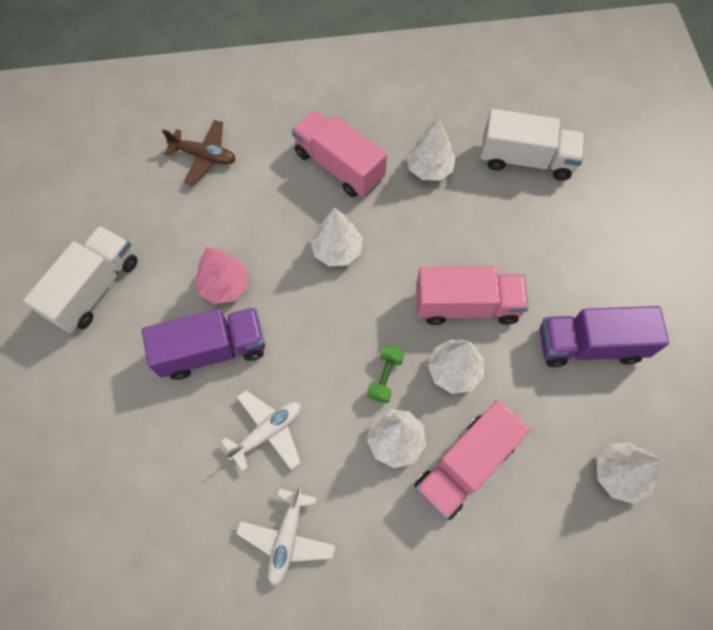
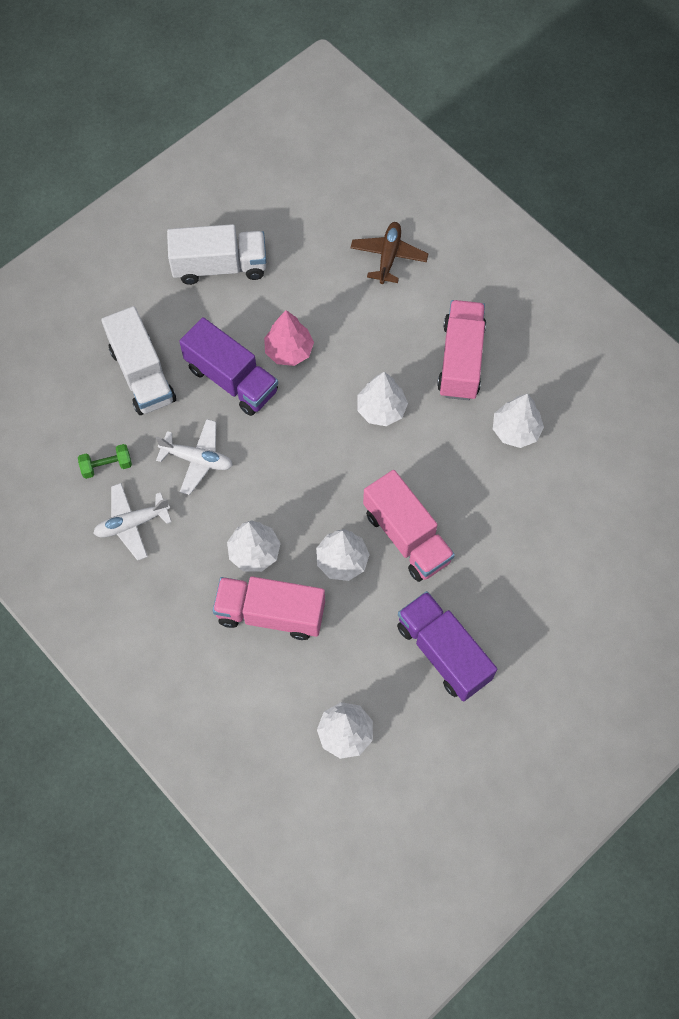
camera: 55 degrees right, 0 degrees up
brown plane [162,120,236,185] -> brown plane turned 150 degrees counterclockwise [350,222,428,284]
green dumbbell [367,345,405,403] -> green dumbbell moved to [78,444,132,479]
white truck [481,109,585,181] -> white truck moved to [101,306,176,415]

